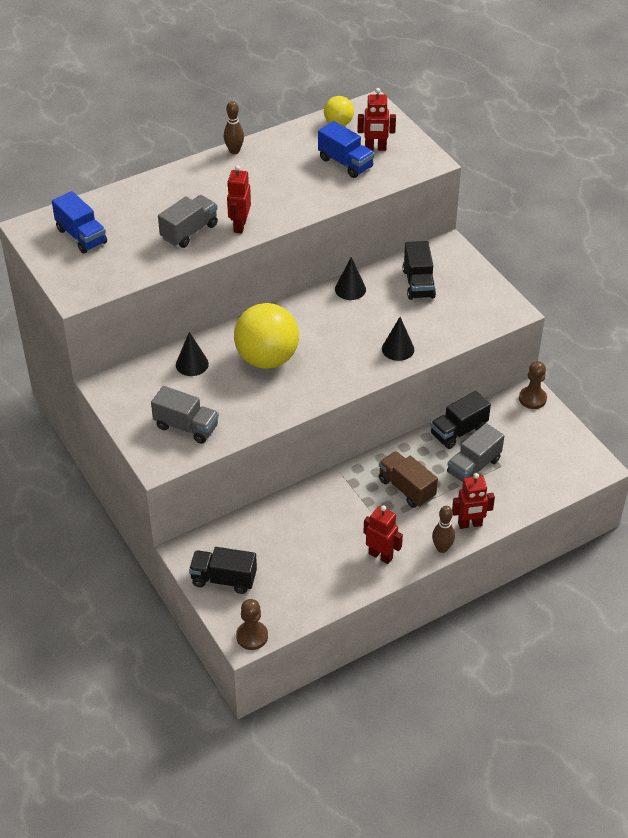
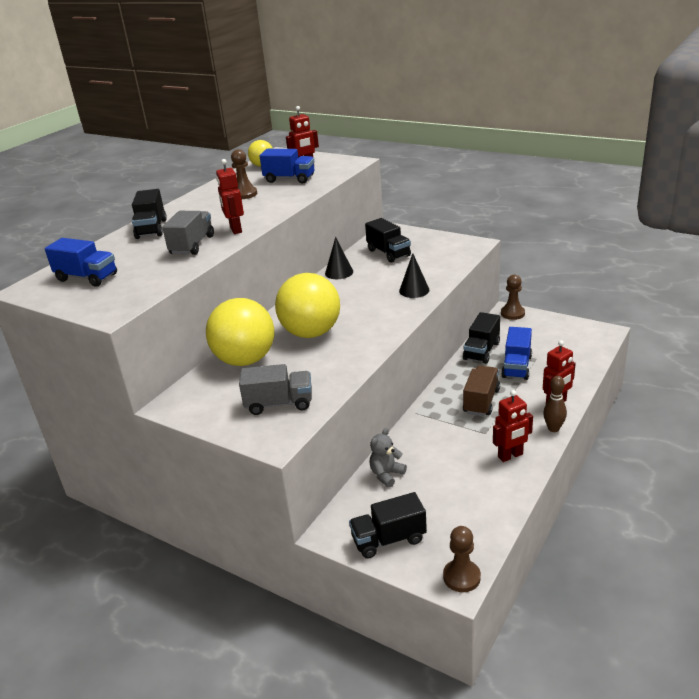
camera: 25 degrees left, 15 degrees down
black cone [176,332,209,376] -> yellow ball [206,298,274,366]
brown bowling pin [224,101,244,154] -> none
red robot [363,505,403,564] -> red robot turned 150 degrees clockwise [493,390,533,462]
brown truck [379,451,438,508] -> brown truck turned 90 degrees clockwise [463,365,500,416]
grey truck [447,423,504,482] -> blue truck [501,327,532,380]
none -> black truck [132,189,167,239]
none -> brown pawn [231,149,257,199]
none -> grey teddy bear [369,428,407,488]

